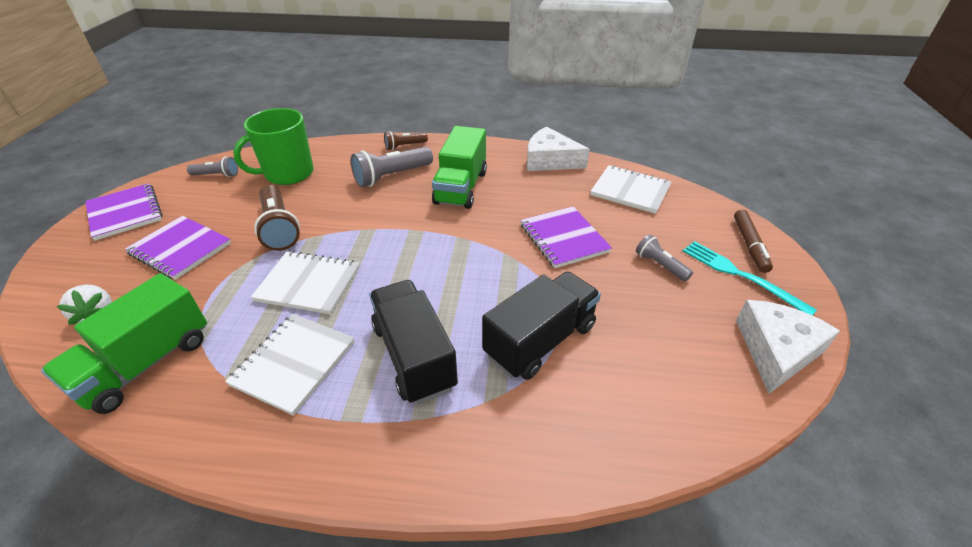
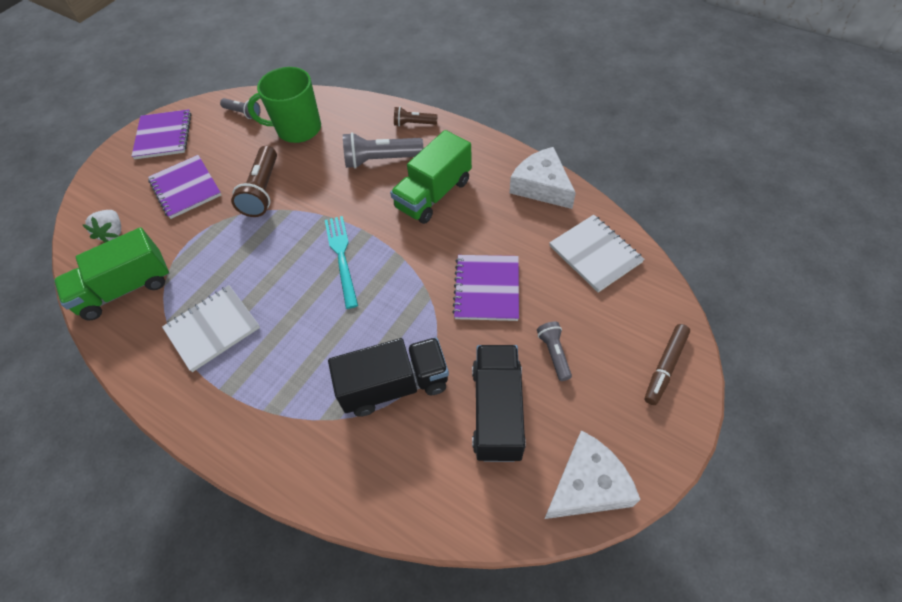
camera: 30 degrees right, 15 degrees up
white notebook [251,251,359,314] -> none
black truck [369,280,458,404] -> black truck moved to [472,345,526,462]
turquoise fork [683,241,817,316] -> turquoise fork moved to [325,216,358,309]

